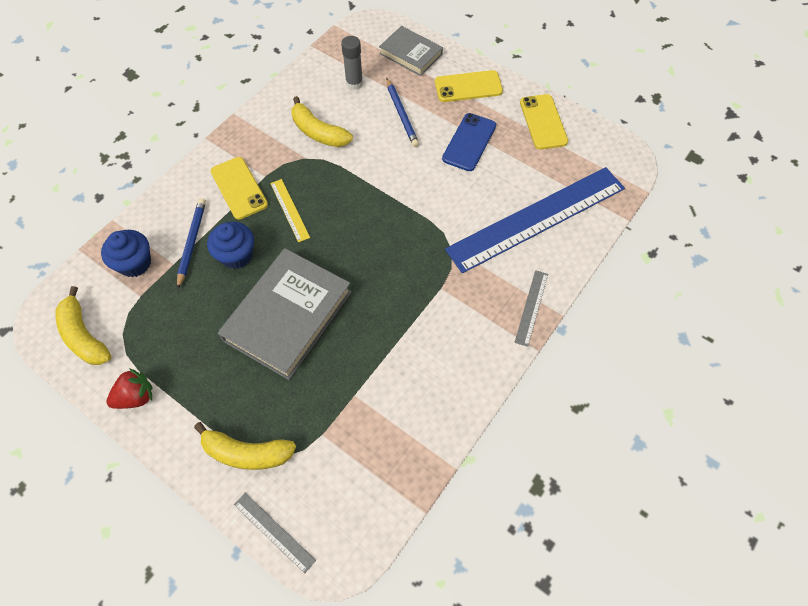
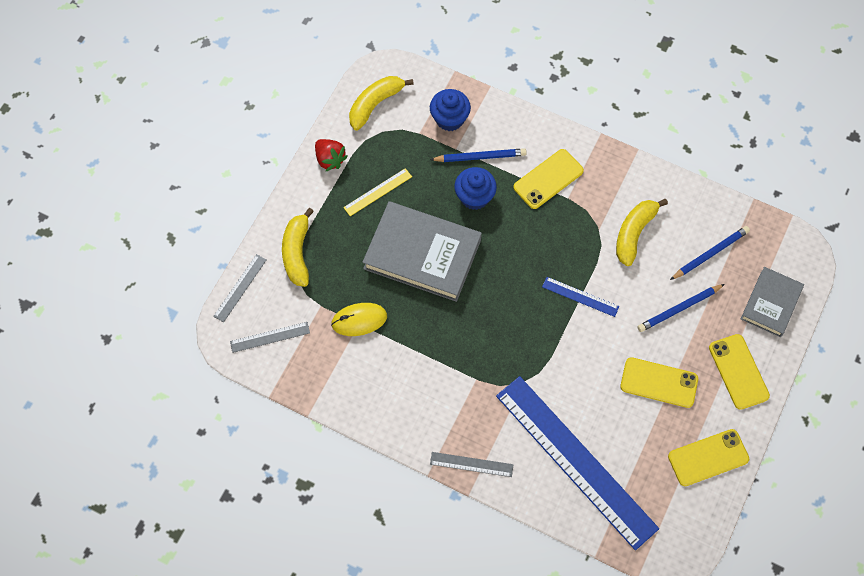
camera: 80 degrees right, 5 degrees up
yellow ruler [270,179,310,242] -> yellow ruler moved to [343,168,412,216]
grey glue stick [341,36,363,90] -> blue pencil [670,226,750,280]
blue phone [442,113,496,171] -> yellow phone [620,357,698,408]
none -> grey ruler [230,322,310,353]
none -> yellow mouse [331,303,387,336]
none -> blue ruler [542,277,619,317]

